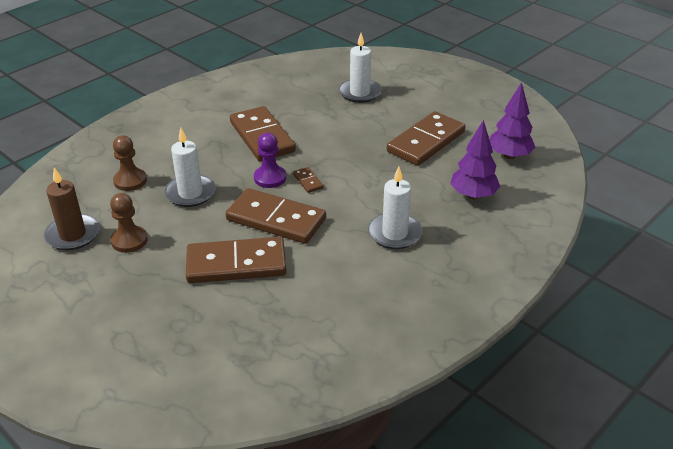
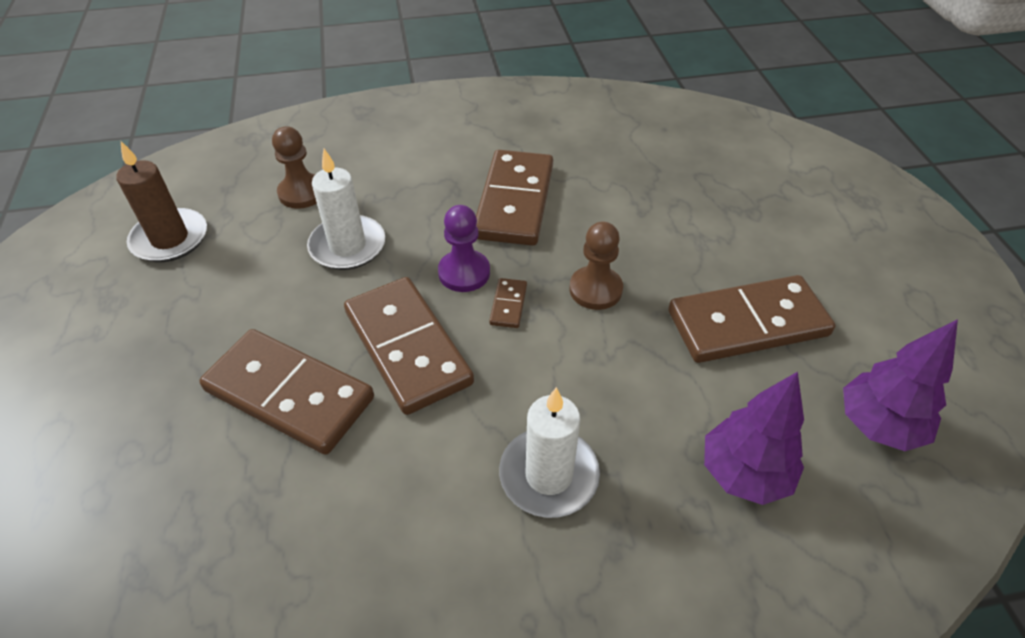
camera: 35 degrees right, 10 degrees up
brown pawn [110,193,148,253] -> brown pawn moved to [569,221,623,310]
white candle [339,33,382,103] -> none

